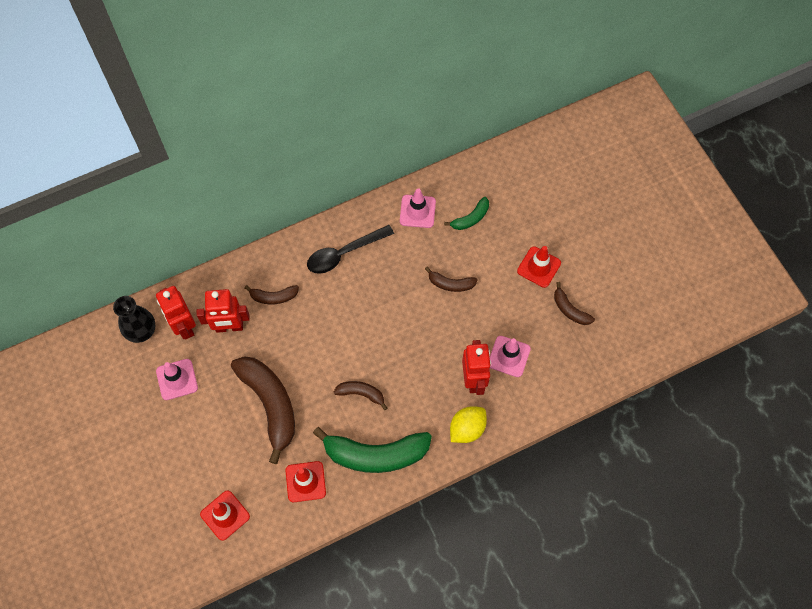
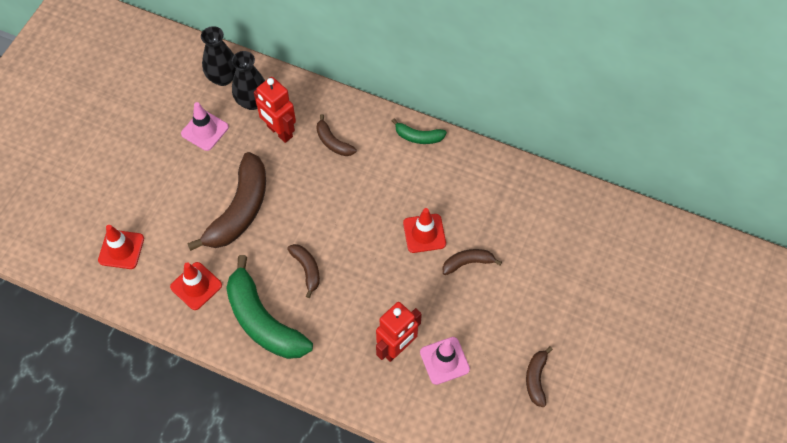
camera: 50 degrees right, 5 degrees down
red robot [156,286,196,340] -> black vase [232,51,265,110]
black spoon [307,225,394,274] -> none
pink traffic cone [400,188,436,228] -> none
brown banana [425,267,477,292] -> brown banana turned 105 degrees clockwise [443,249,502,275]
green banana [444,197,489,230] -> green banana moved to [392,119,447,144]
yellow lemon [450,406,487,443] -> none
red traffic cone [517,246,561,288] -> red traffic cone moved to [403,208,446,253]

